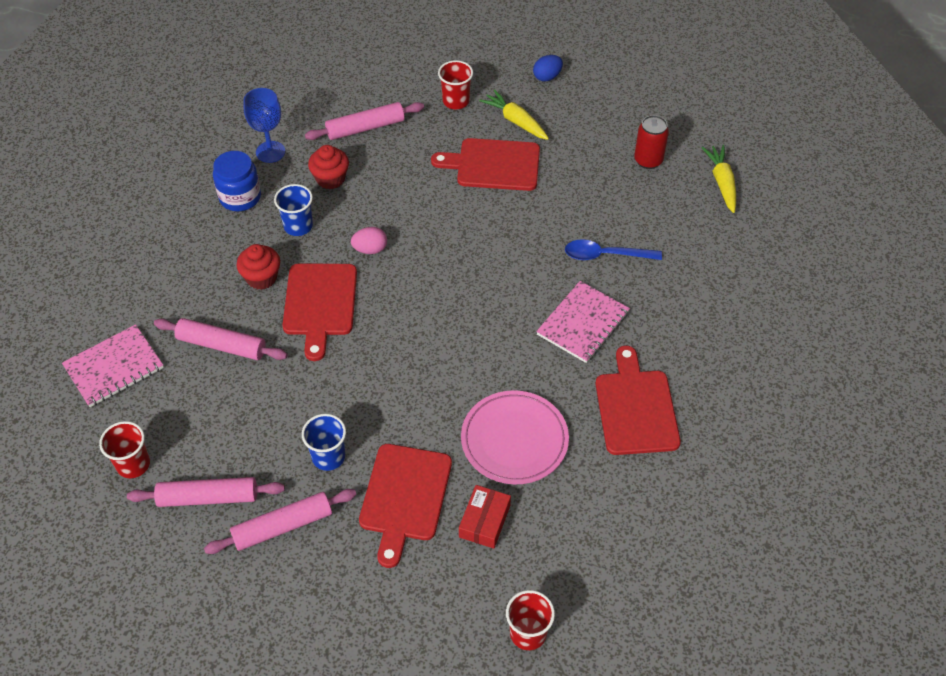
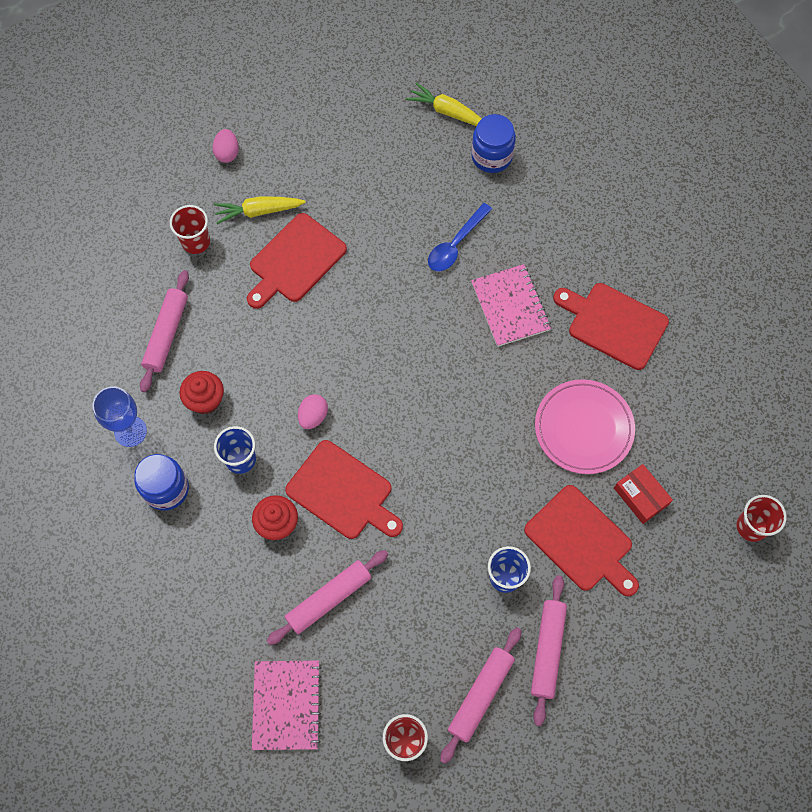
camera: 55 degrees left, 15 degrees up
blue egg [533,55,563,81] -> pink egg [213,129,239,163]
red can [634,115,669,169] -> none
none -> blue jar [471,114,516,173]

